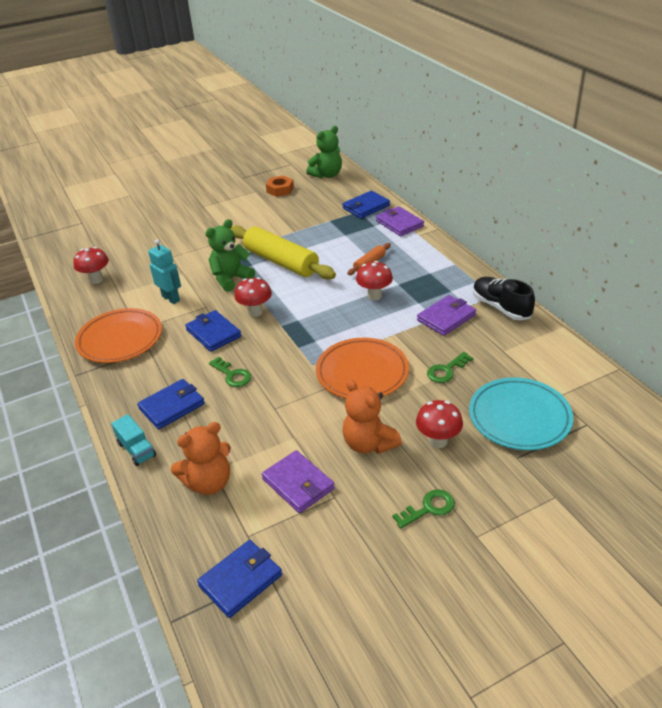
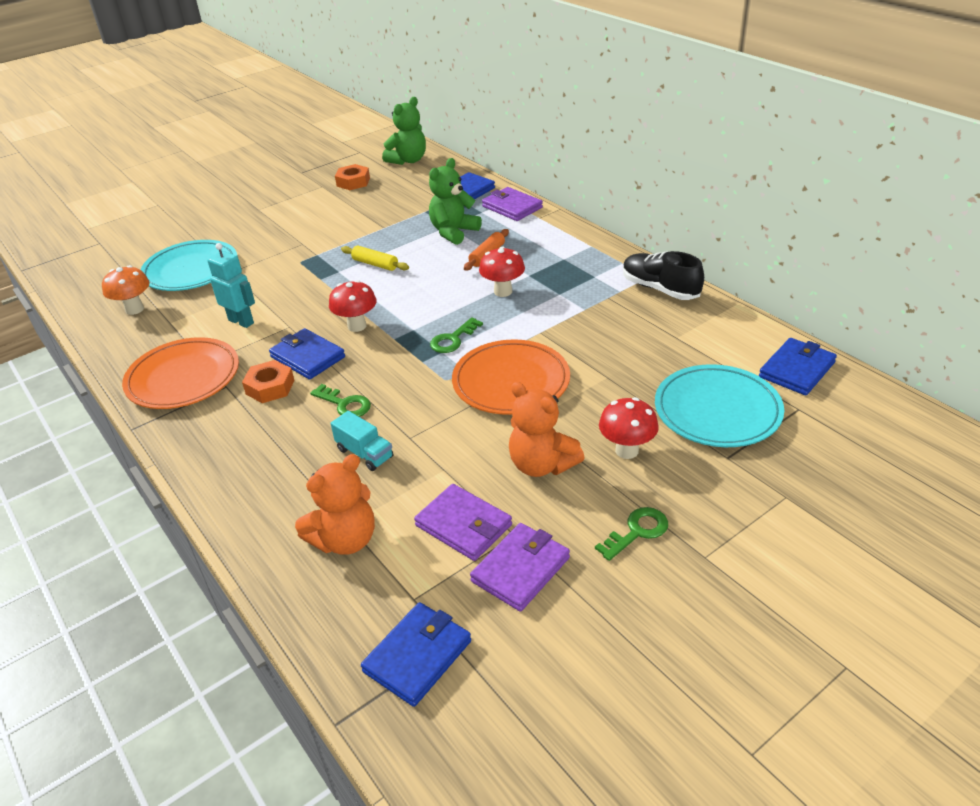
camera: 10 degrees left, 0 degrees up
red mushroom [73,247,109,284] -> orange mushroom [102,265,150,315]
turquoise truck [111,414,156,466] -> turquoise truck moved to [331,411,393,471]
blue wallet [137,379,205,430] -> blue wallet moved to [759,338,837,395]
green teddy bear [205,219,255,292] -> green teddy bear moved to [429,158,482,245]
yellow rolling pin [230,225,336,280] -> yellow rolling pin [341,245,409,271], size x0.46
purple wallet [417,295,476,336] -> purple wallet moved to [470,523,570,611]
green key [427,352,473,383] -> green key moved to [430,317,483,353]
none -> turquoise plate [140,240,238,291]
none -> orange nut [242,360,295,403]

